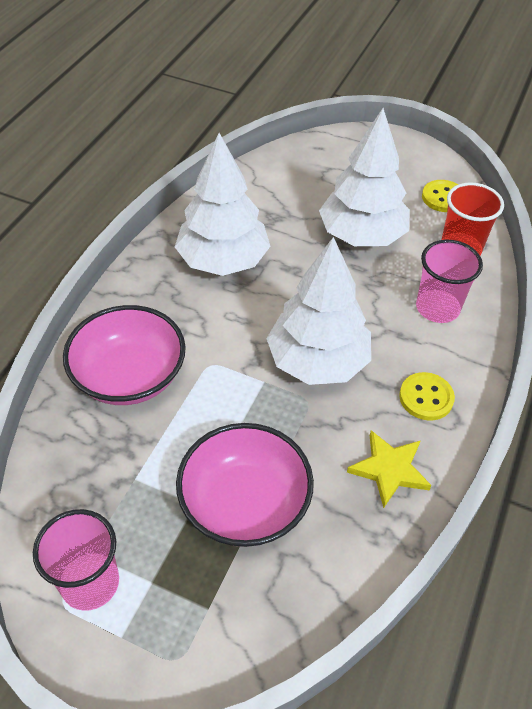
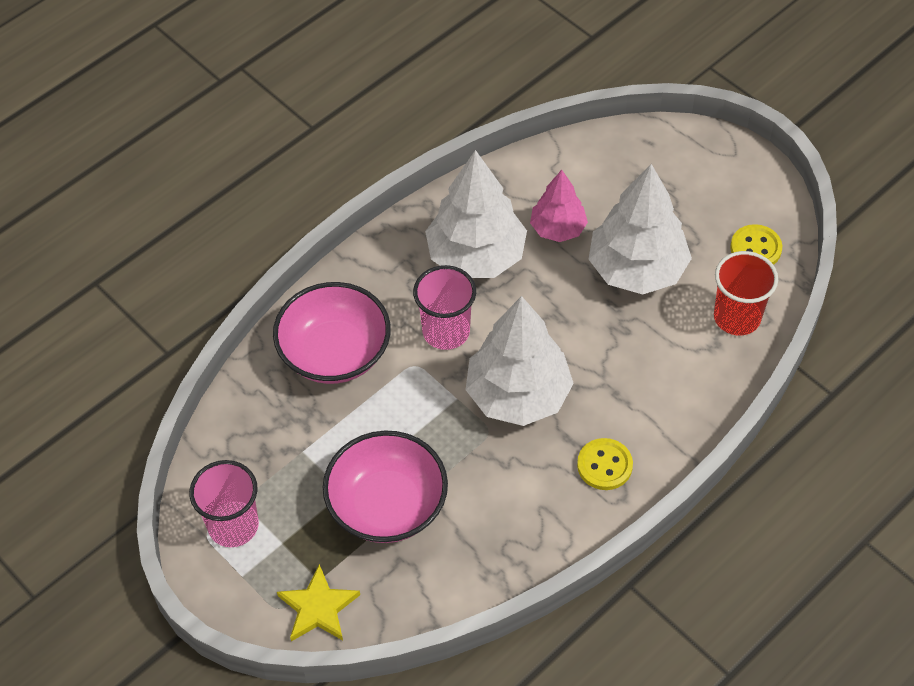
camera: 25 degrees right, 5 degrees up
yellow star [347,430,432,508] -> yellow star moved to [277,564,360,641]
pink cup [416,240,483,323] -> pink cup moved to [413,265,476,350]
none -> pink tree [530,170,588,242]

